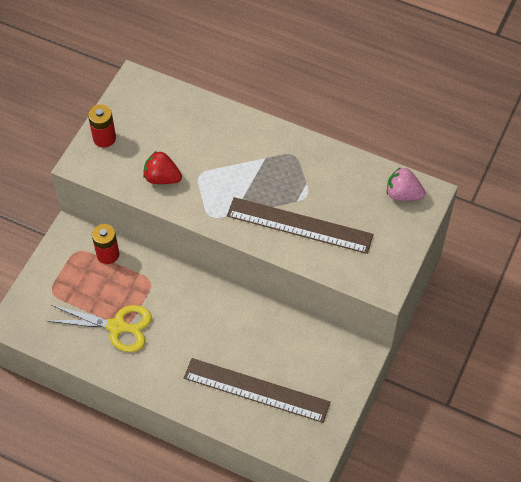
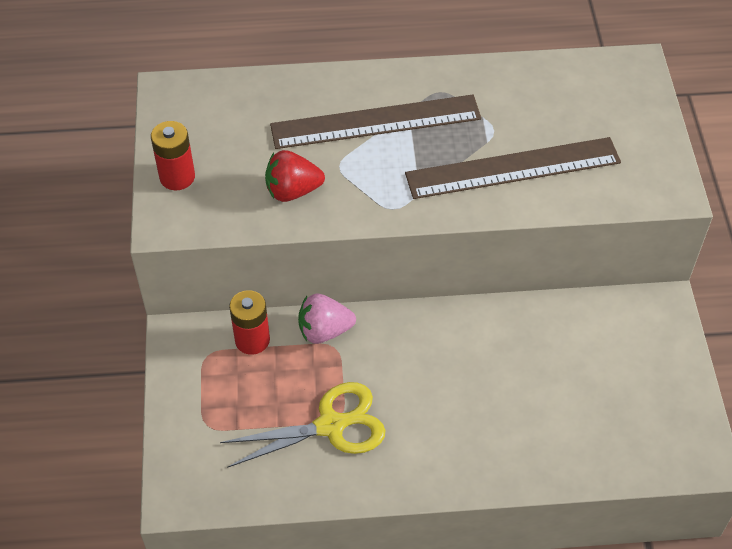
camera: 30 degrees left, 5 degrees down
brown ruler [184,358,330,423] -> brown ruler moved to [270,95,481,149]
pink strawberry [387,167,426,201] -> pink strawberry moved to [298,294,356,344]

